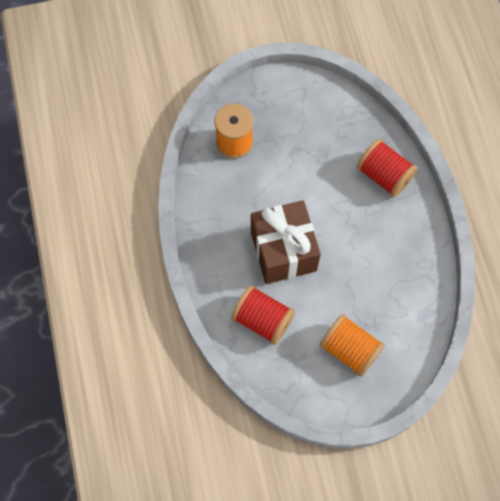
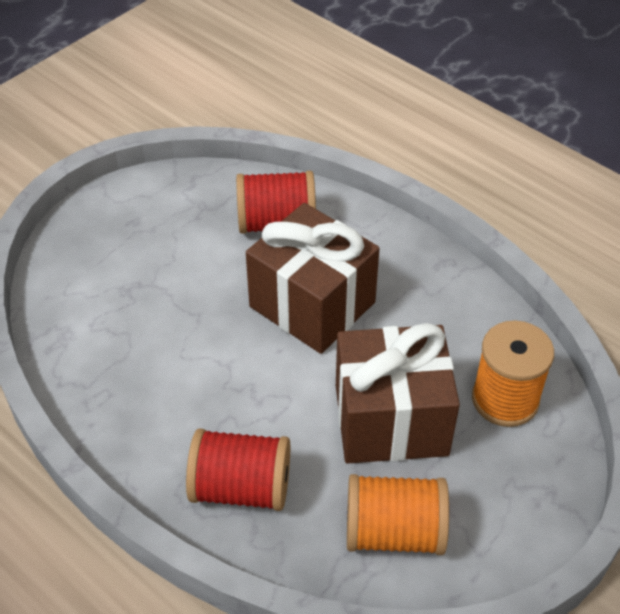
camera: 145 degrees right, 20 degrees down
orange spool [320,314,385,377] -> orange spool moved to [347,474,449,555]
none -> brown gift [336,323,460,464]

